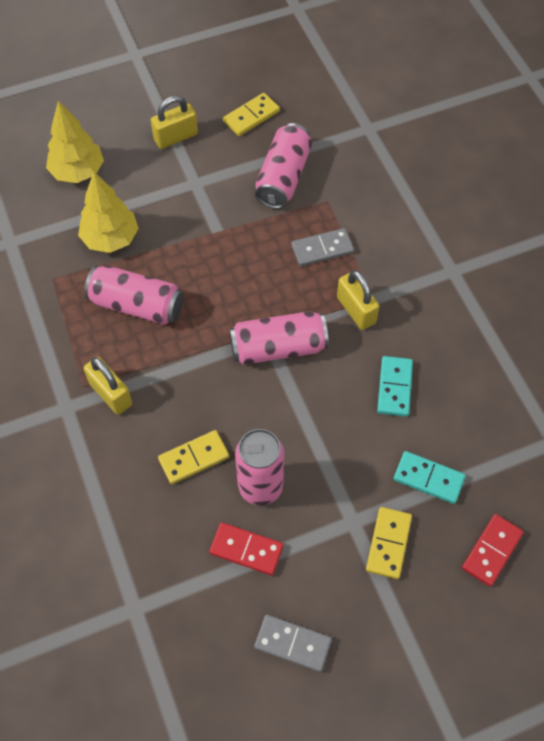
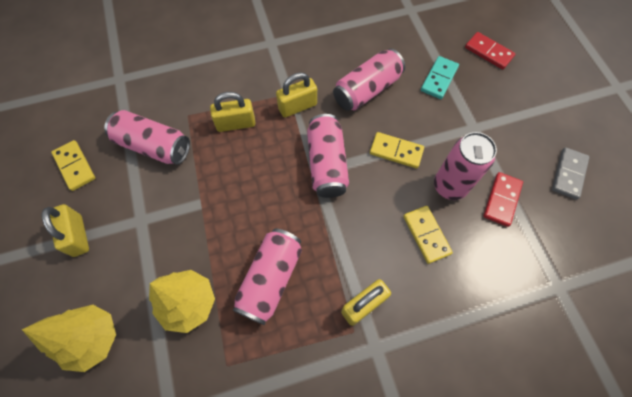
camera: 85 degrees left, 5 degrees up
grey domino [291,228,354,267] -> yellow padlock [210,92,255,132]
yellow domino [366,507,412,579] -> yellow domino moved to [370,132,424,168]
turquoise domino [377,356,413,417] -> pink can [333,49,405,111]

